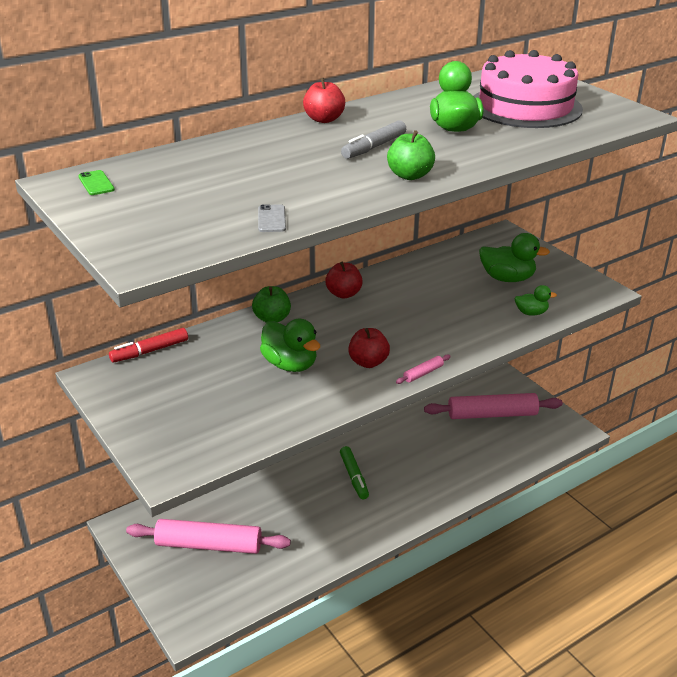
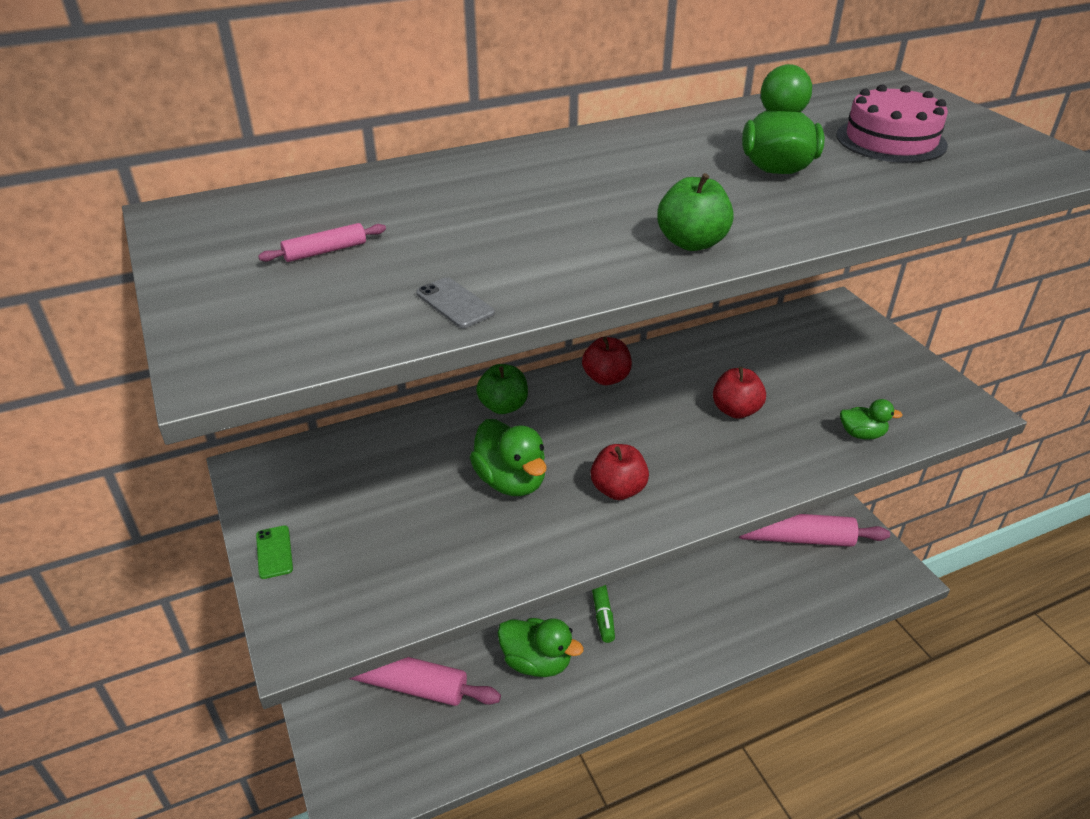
camera: 10 degrees right, 5 degrees up
green phone [78,170,115,195] -> green phone moved to [256,525,293,579]
red marker [109,328,188,363] -> none
grey phone [258,204,286,232] -> grey phone turned 45 degrees counterclockwise [416,277,495,328]
red apple [303,78,345,123] -> red apple moved to [713,367,766,419]
grey marker [341,120,406,159] -> none
pink rolling pin [396,354,451,384] -> pink rolling pin moved to [258,223,386,262]
pink cake [474,50,583,128] -> pink cake [836,84,948,163], size x0.64
green duck [479,233,550,282] -> green duck moved to [497,618,584,677]

